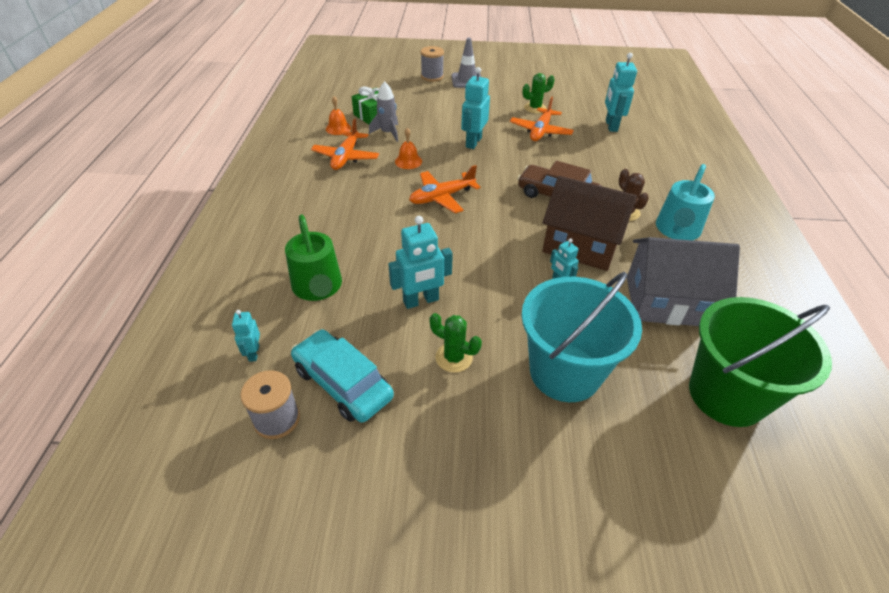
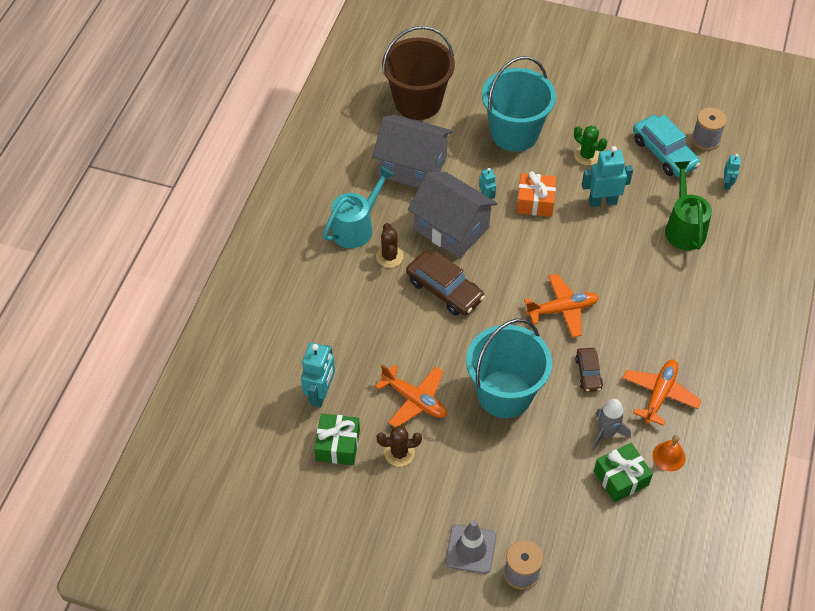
camera: 165 degrees left, 10 degrees up
orange bell [395,128,422,169] -> brown car [575,348,603,392]
turquoise robot [461,67,490,149] -> turquoise bucket [466,319,552,418]
orange plane [510,97,574,141] -> orange plane turned 90 degrees clockwise [375,364,447,427]
green cactus [522,73,555,113] -> brown cactus [376,426,422,467]
brown house [542,176,637,271] -> grey house [408,172,498,258]
green bucket [689,297,832,427] -> brown bucket [382,26,455,120]
none -> green gift [314,414,360,465]
none -> orange gift [516,171,556,217]

